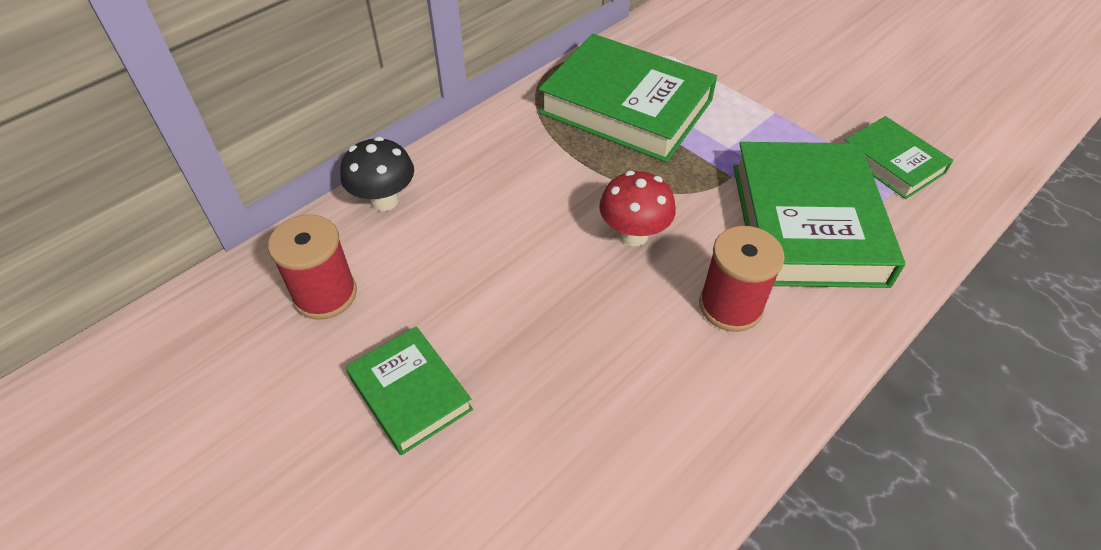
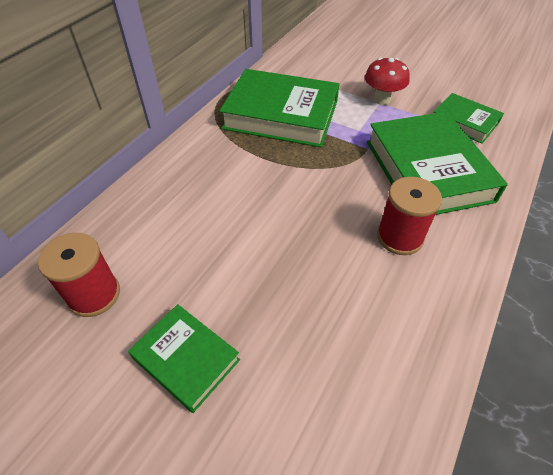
camera: 15 degrees left, 0 degrees up
black mushroom [340,137,414,211] -> none
red mushroom [599,171,676,246] -> red mushroom moved to [365,57,410,105]

